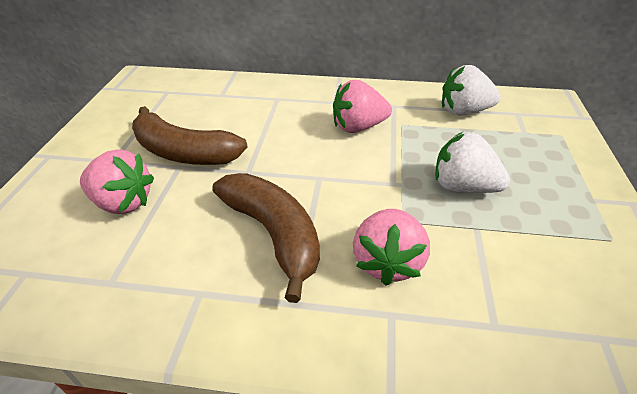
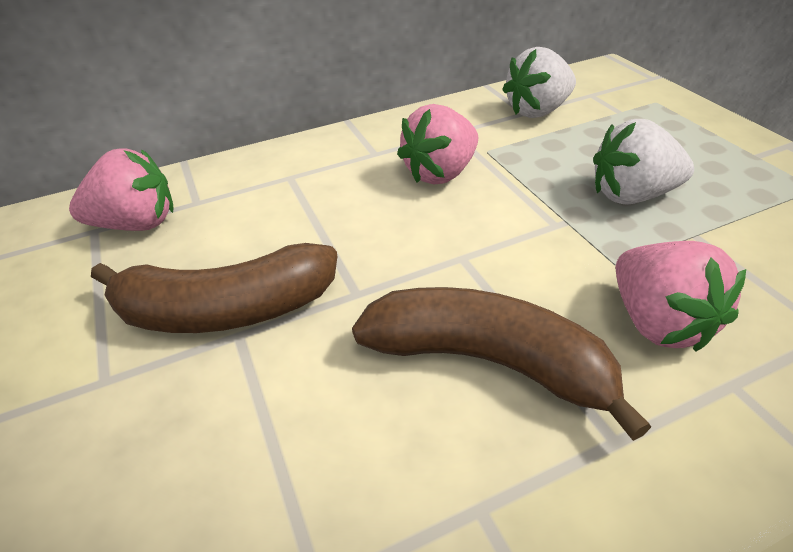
camera: 30 degrees left, 0 degrees up
pink strawberry [80,149,154,214] -> pink strawberry moved to [69,148,174,231]

